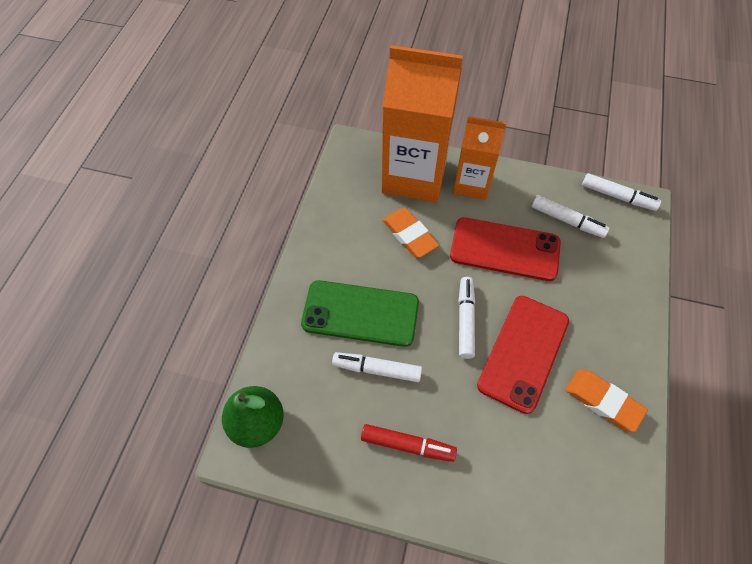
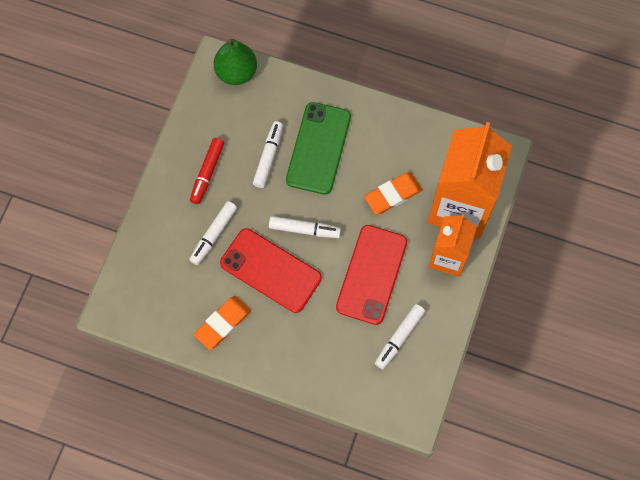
camera: 95 degrees right, 10 degrees up
white marker [582,173,661,211] -> white marker moved to [189,201,237,265]

